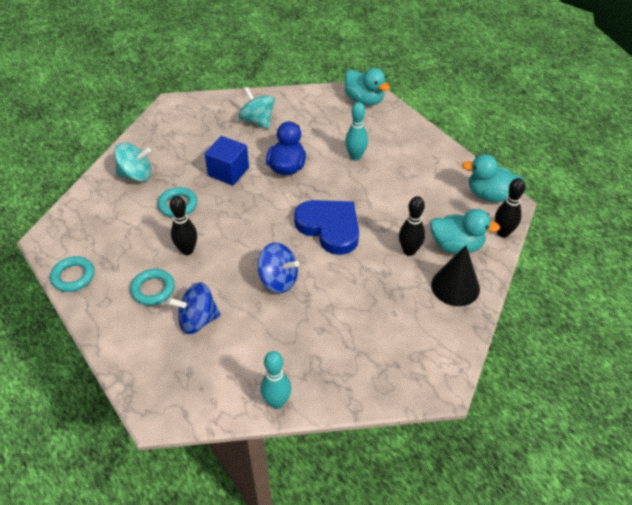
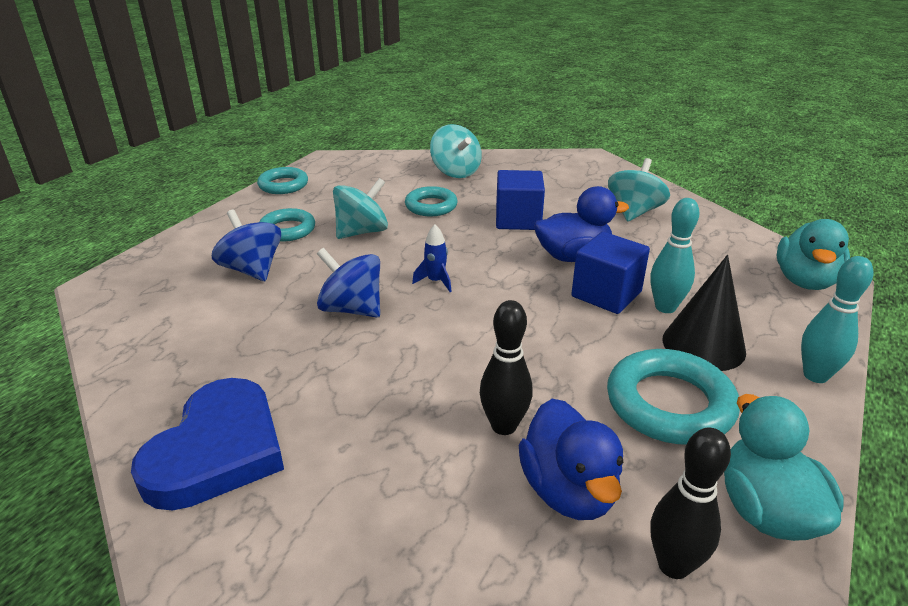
camera: 65 degrees right, 15 degrees down
black bowling pin [170,196,197,255] -> turquoise spinning top [333,178,388,239]
blue spinning top [258,243,299,293] -> blue spinning top turned 120 degrees clockwise [317,248,380,318]
turquoise bowling pin [260,351,291,409] -> turquoise bowling pin moved to [801,256,873,383]
blue heart [294,200,359,255] -> blue heart moved to [131,378,284,511]
turquoise duck [430,209,500,254] -> blue duck [519,398,623,520]
black cone [431,245,480,306] -> black cone moved to [662,255,746,371]
none -> blue rocket [412,225,452,292]
none -> blue cube [571,232,650,314]
none -> turquoise ring [607,349,740,445]

